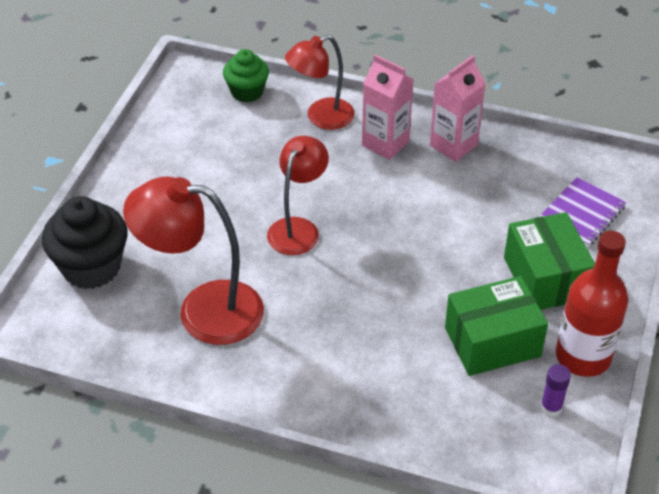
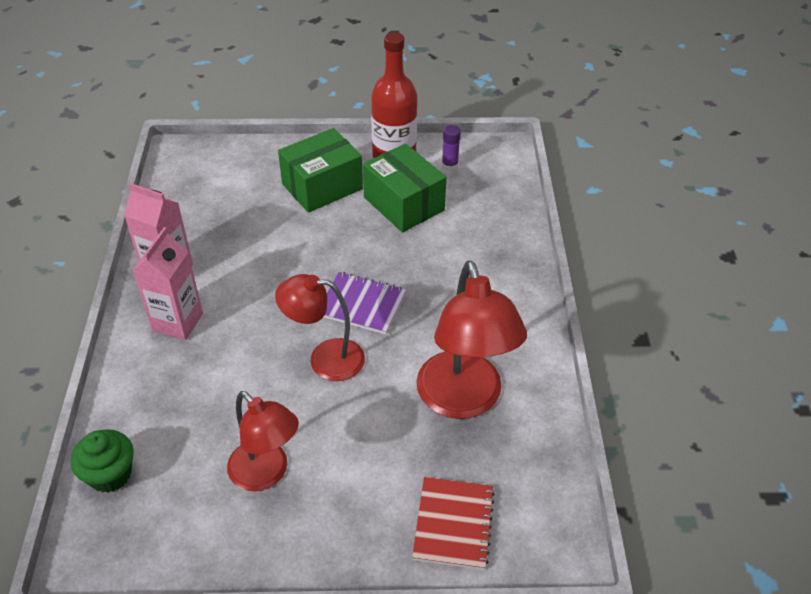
camera: 110 degrees left, 0 degrees up
black cupcake [42,196,128,289] -> red notebook [412,477,495,570]
red lamp [285,35,355,130] -> red lamp moved to [227,391,299,491]
purple notebook [539,177,626,247] -> purple notebook moved to [324,272,406,334]

